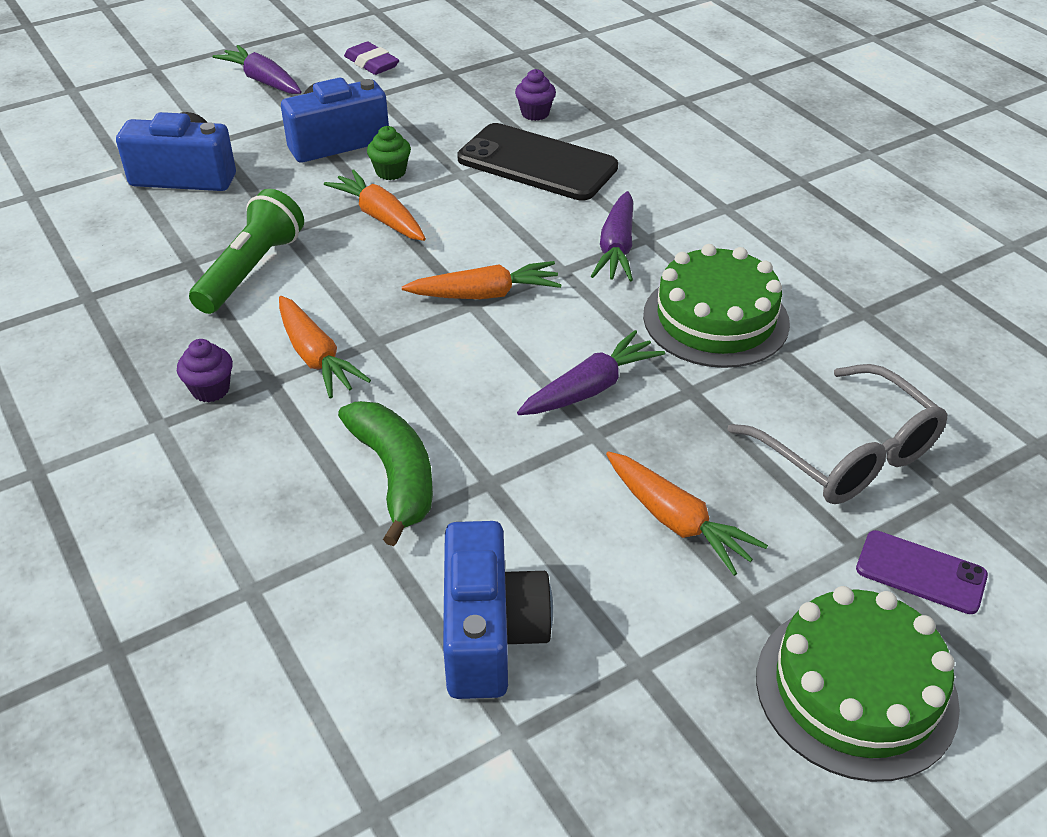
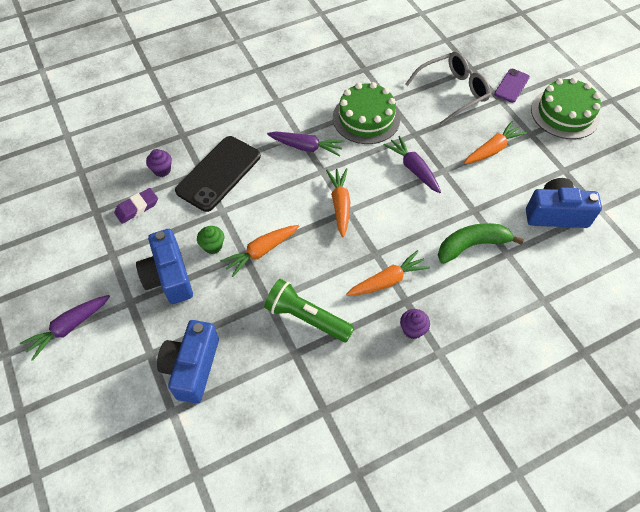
camera: 85 degrees left, 15 degrees up
purple eraser [344,41,399,75] -> purple eraser moved to [114,188,158,224]

